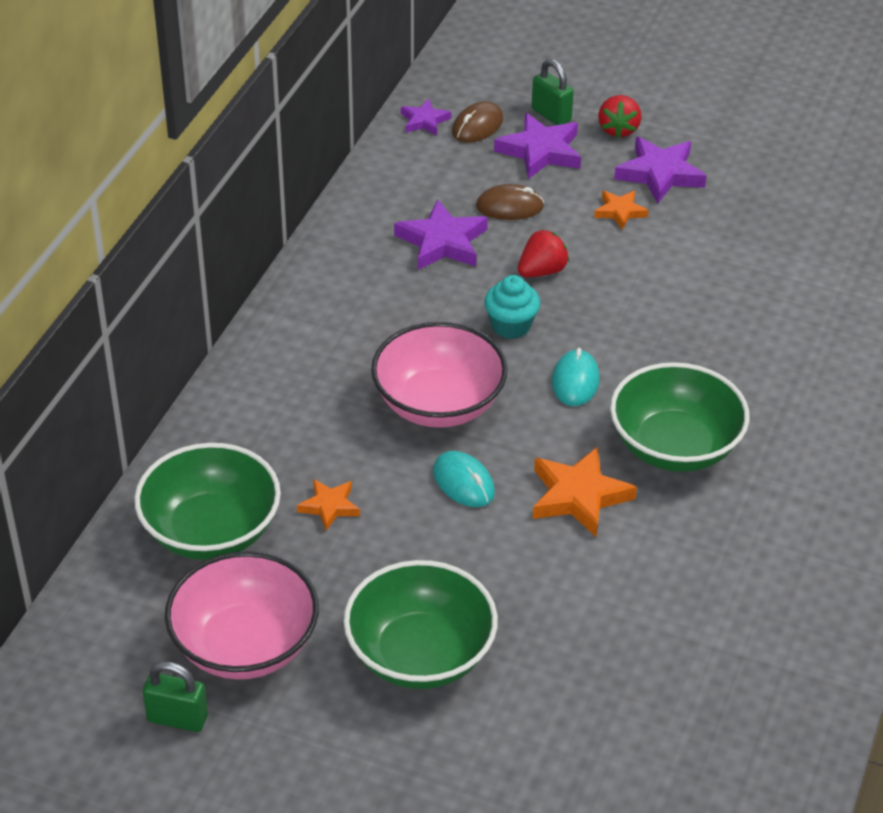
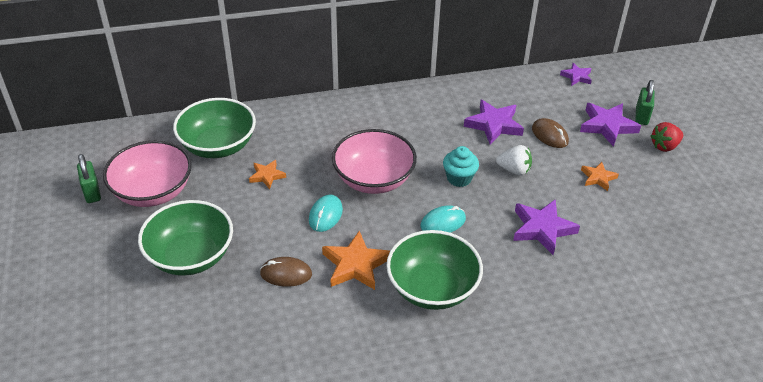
camera: 55 degrees right, 0 degrees up
brown mouse [452,101,503,143] -> brown mouse moved to [260,257,312,287]
red strawberry [518,230,569,277] -> white strawberry [496,145,532,176]
purple star [614,137,707,204] -> purple star moved to [513,199,580,255]

